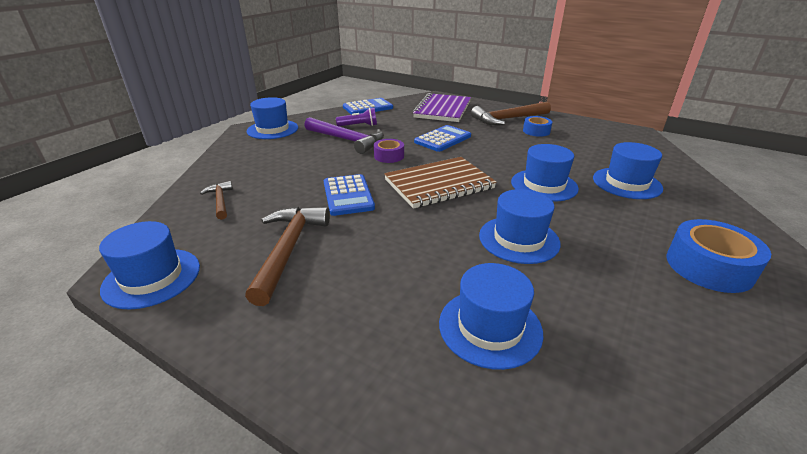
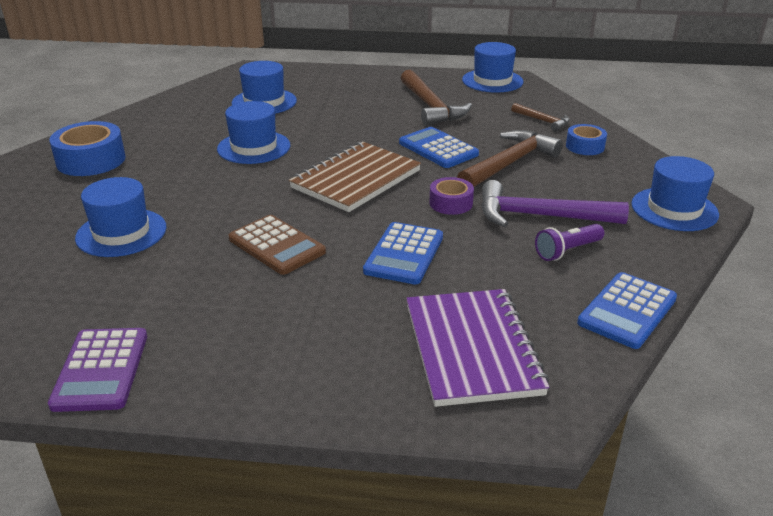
camera: 155 degrees right, 0 degrees up
brown hammer [471,102,551,125] -> brown hammer moved to [457,130,563,187]
blue hat [511,144,579,202] -> none
blue tape [523,116,552,137] -> blue tape moved to [566,124,607,155]
none -> purple calculator [48,328,147,412]
none -> brown calculator [229,215,326,275]

